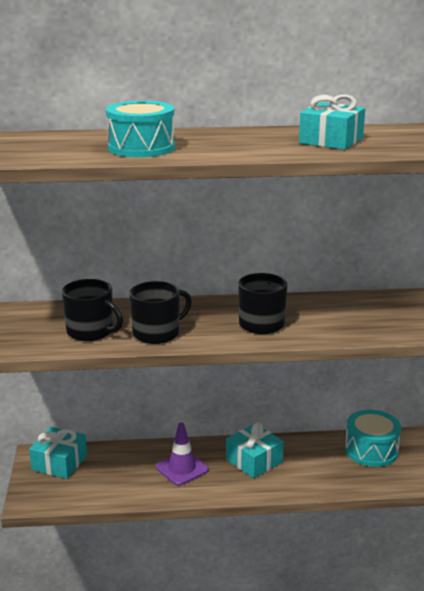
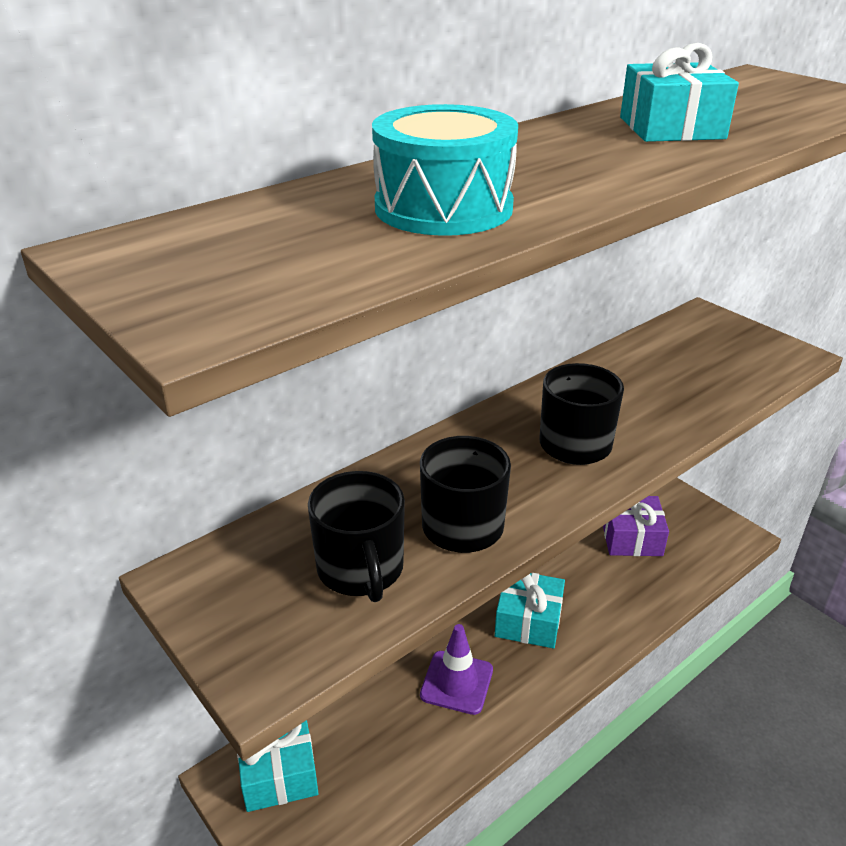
camera: 35 degrees left, 10 degrees up
black mug [62,279,123,341] -> black mug turned 75 degrees clockwise [308,471,405,602]
turquoise drum [345,410,401,467] -> purple gift [603,496,669,556]

